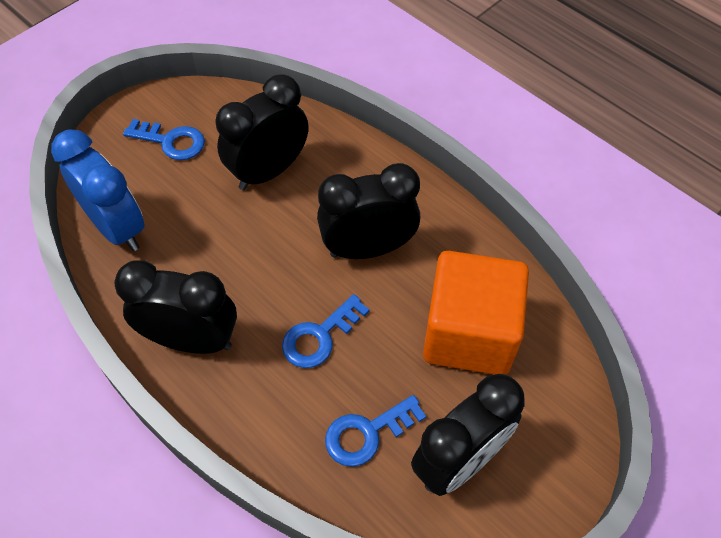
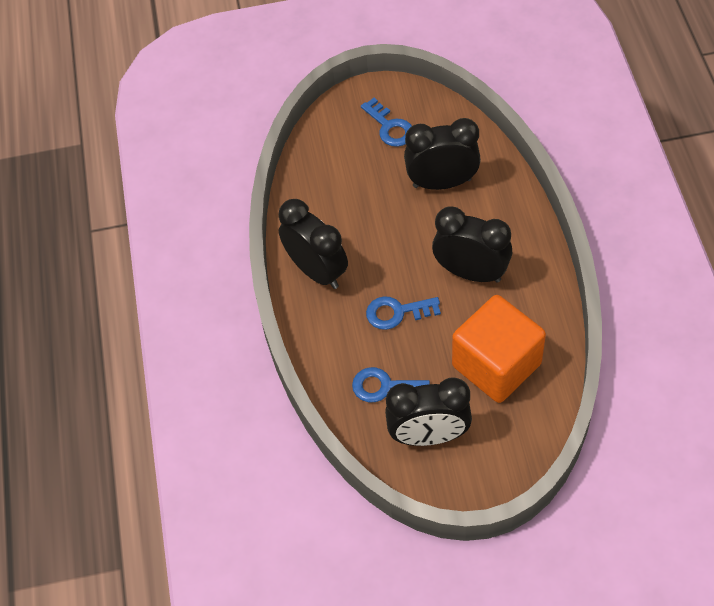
camera: 40 degrees right, 0 degrees up
blue clock [51,129,145,251] -> none

